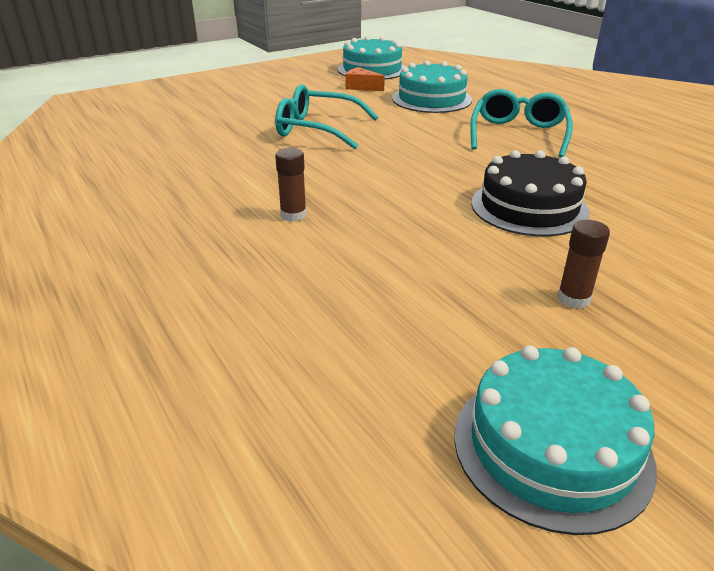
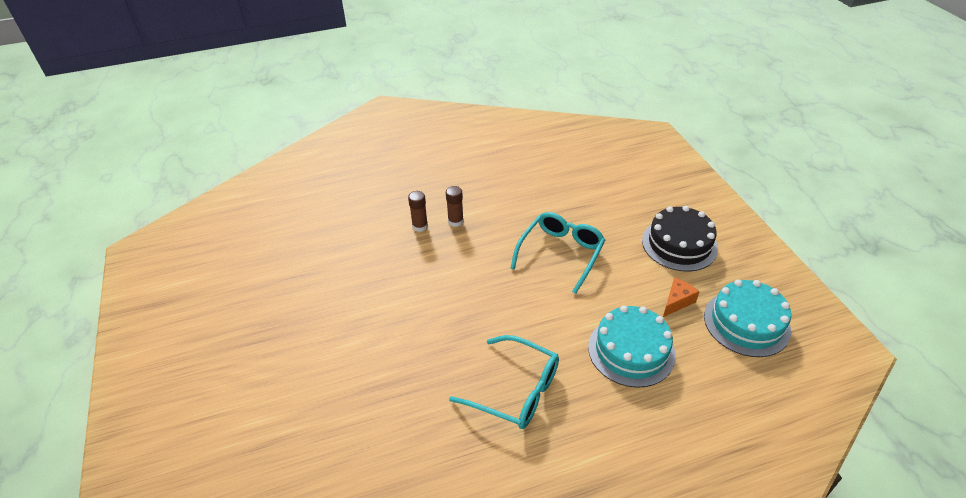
camera: 105 degrees right, 10 degrees up
turquoise cake [454,345,657,535] -> none
black cake [471,150,590,236] -> black cake moved to [642,206,718,272]
brown glue stick [557,220,610,309] -> brown glue stick moved to [446,186,464,227]

